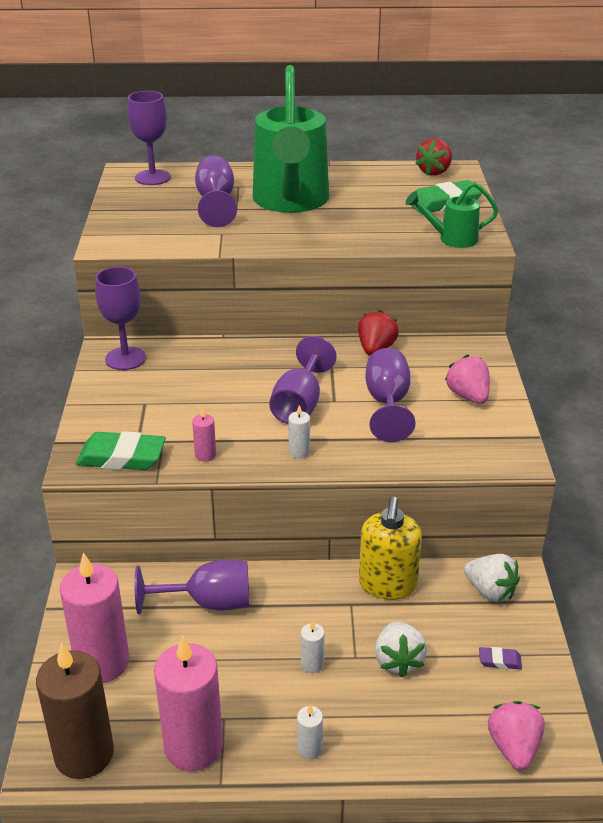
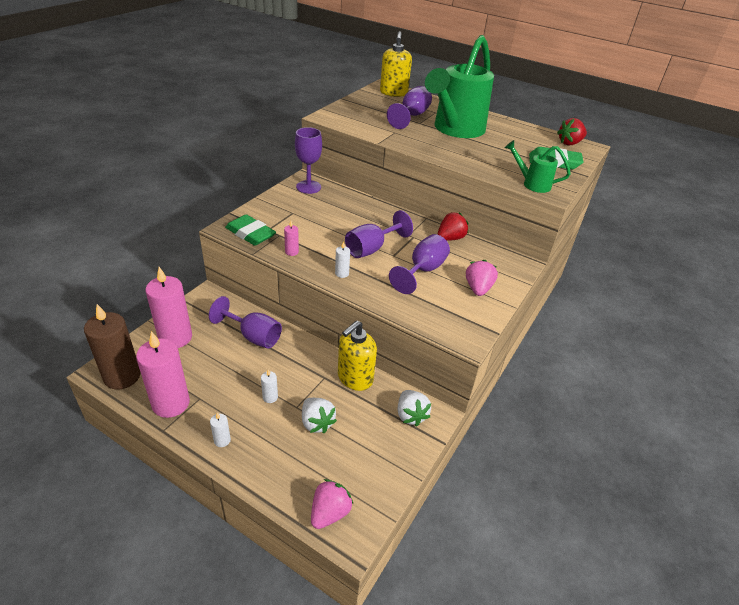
camera: 30 degrees right, 5 degrees up
purple goblet [127,91,171,185] -> yellow soap dispenser [380,31,412,97]
white strawberry [375,621,427,677] -> white strawberry turned 60 degrees counterclockwise [302,398,337,433]
purple eraser [479,647,522,669] -> none

